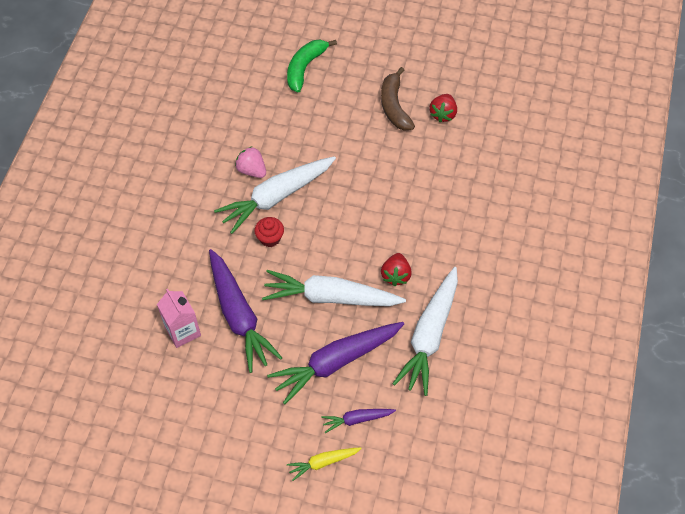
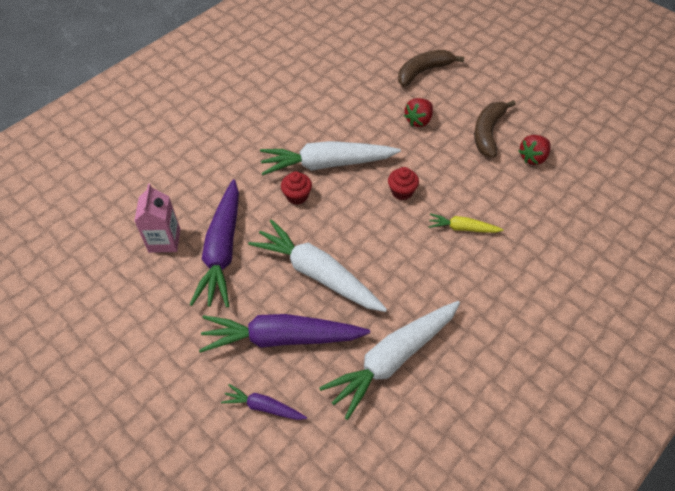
camera: 30 degrees right, 5 degrees down
pink strawberry [235,146,266,178] -> none
green banana [287,40,337,93] -> brown banana [398,50,464,87]
yellow carrot [287,447,362,481] -> yellow carrot moved to [428,213,504,233]
red strawberry [381,253,412,286] -> red strawberry moved to [404,98,433,127]
none -> red cupcake [388,167,419,200]

